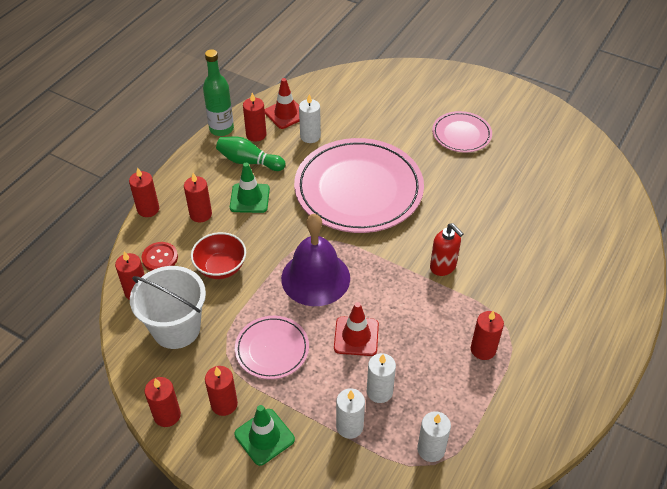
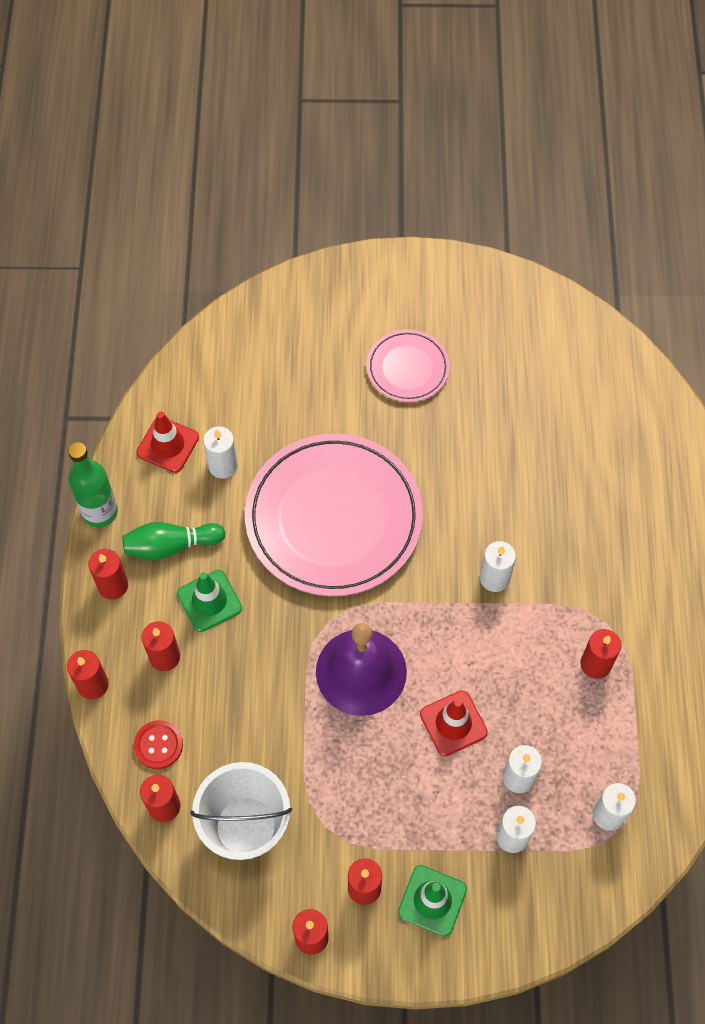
camera: 30 degrees left, 15 degrees up
red bowl [191,232,246,279] -> none
pink plate [235,316,309,379] -> none
red candle [243,93,267,142] -> red candle moved to [88,549,128,600]
red soap dispenser [430,223,463,276] -> white candle [480,541,516,592]

